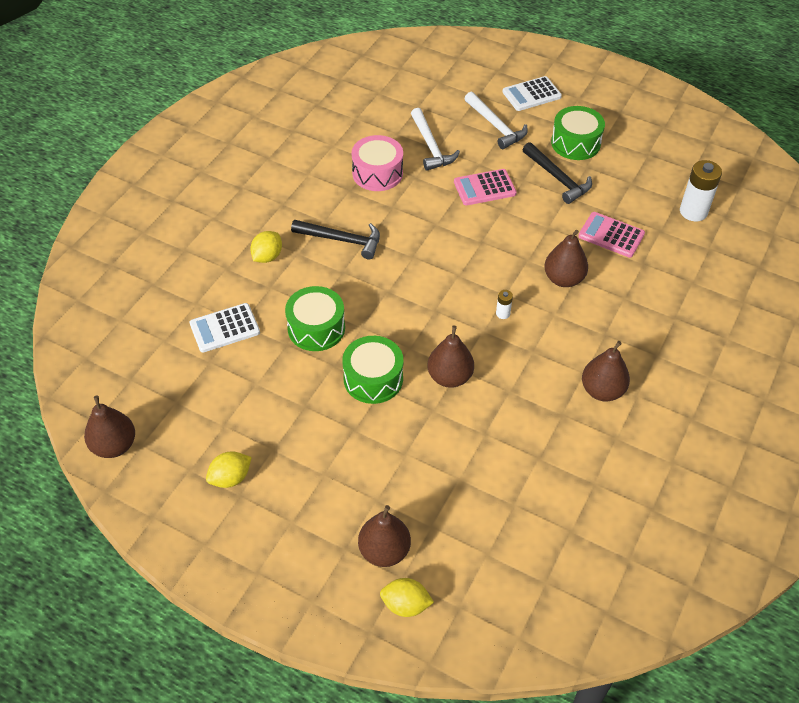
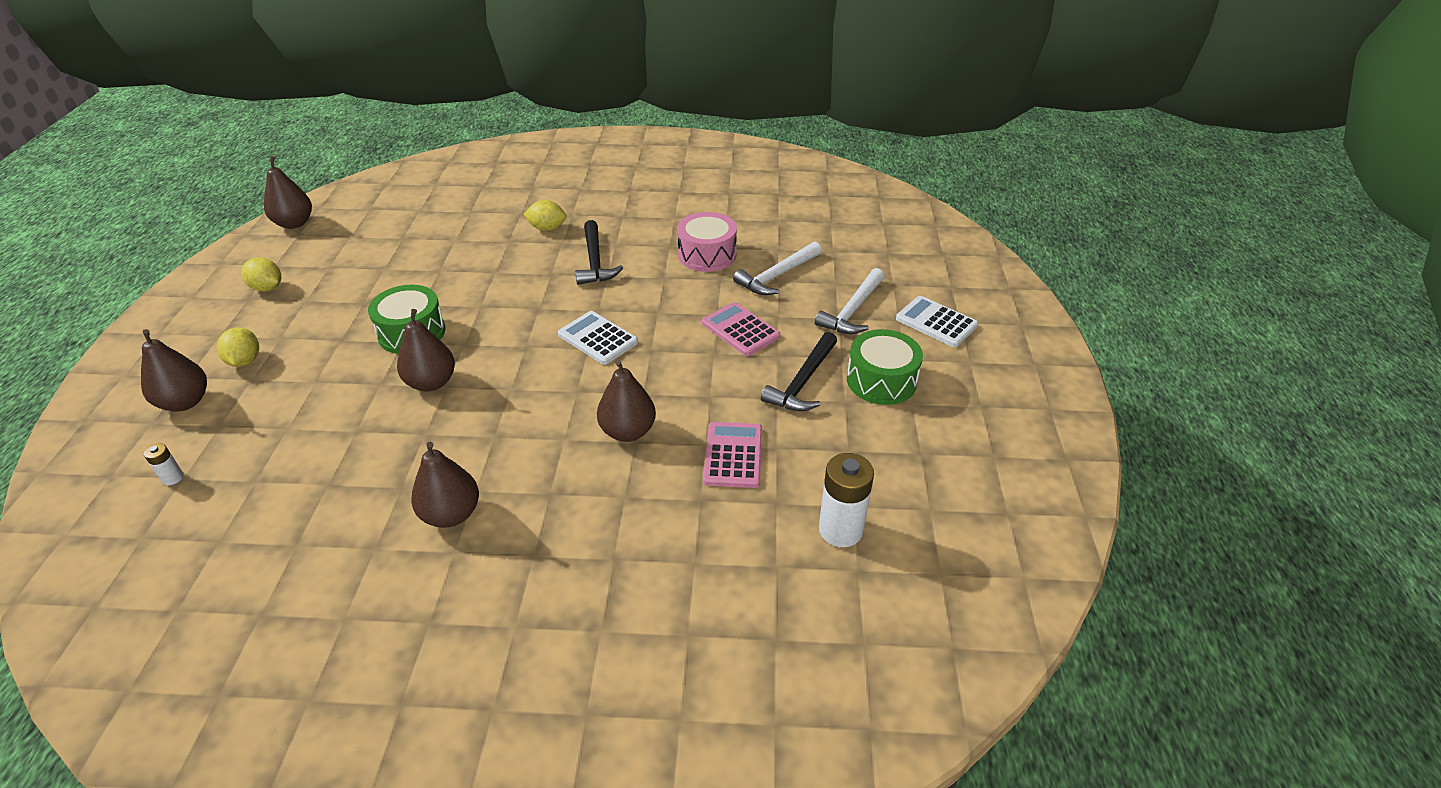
camera: 65 degrees right, 10 degrees down
white calculator [190,303,260,352] -> white calculator moved to [558,311,638,365]
green drum [285,286,345,351] -> none
yellow lemon [380,578,434,617] -> yellow lemon moved to [217,327,259,367]
white battery [496,290,513,319] -> white battery moved to [144,443,184,485]

